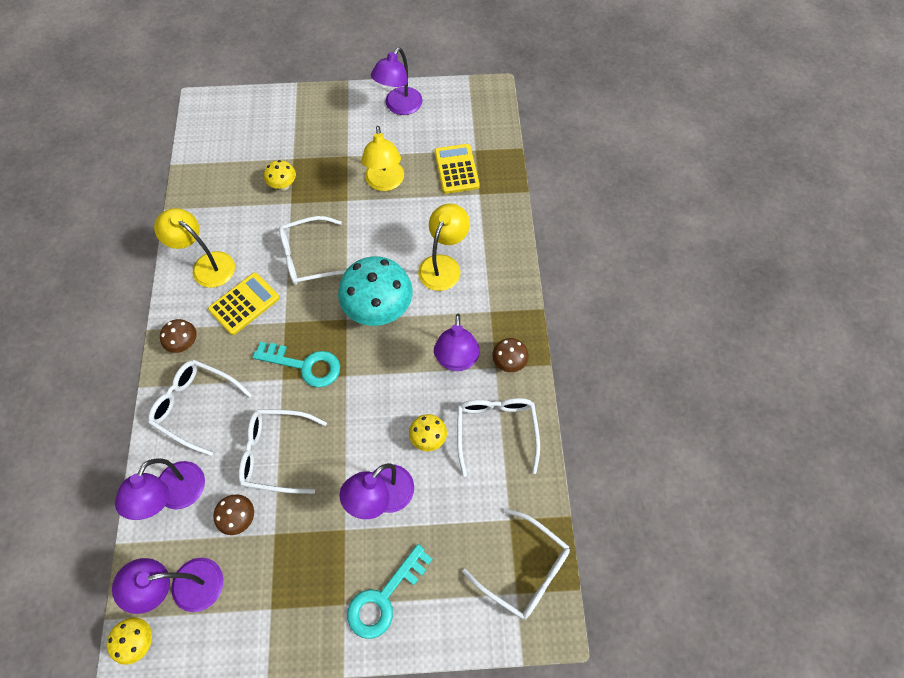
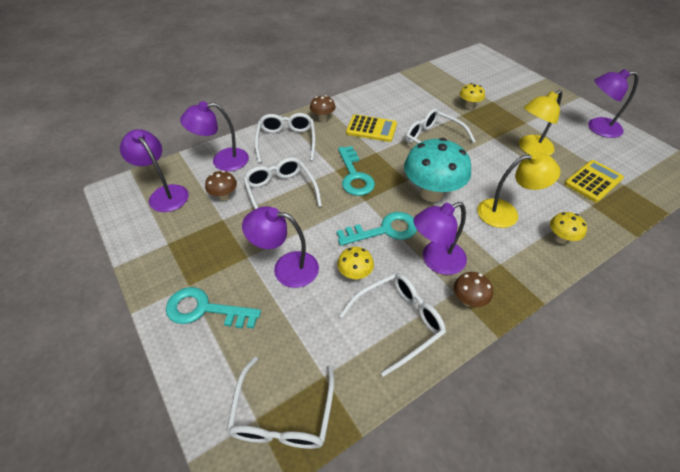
camera: 60 degrees right, 15 degrees down
yellow mushroom [107,617,152,665] -> yellow mushroom moved to [550,212,587,244]
yellow lamp [154,208,235,288] -> none
none -> turquoise key [337,212,417,246]

